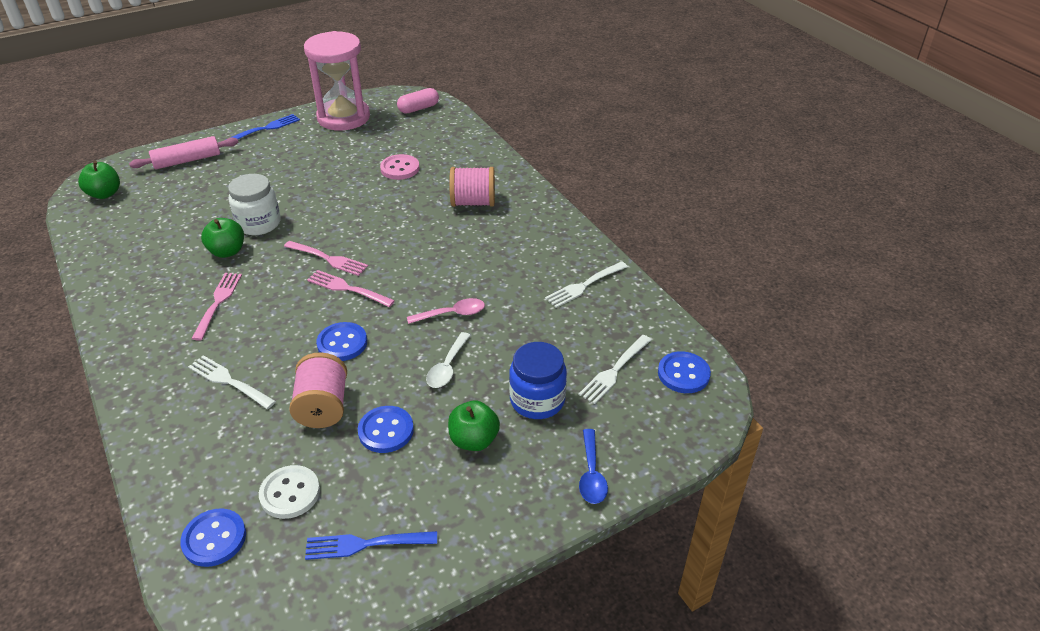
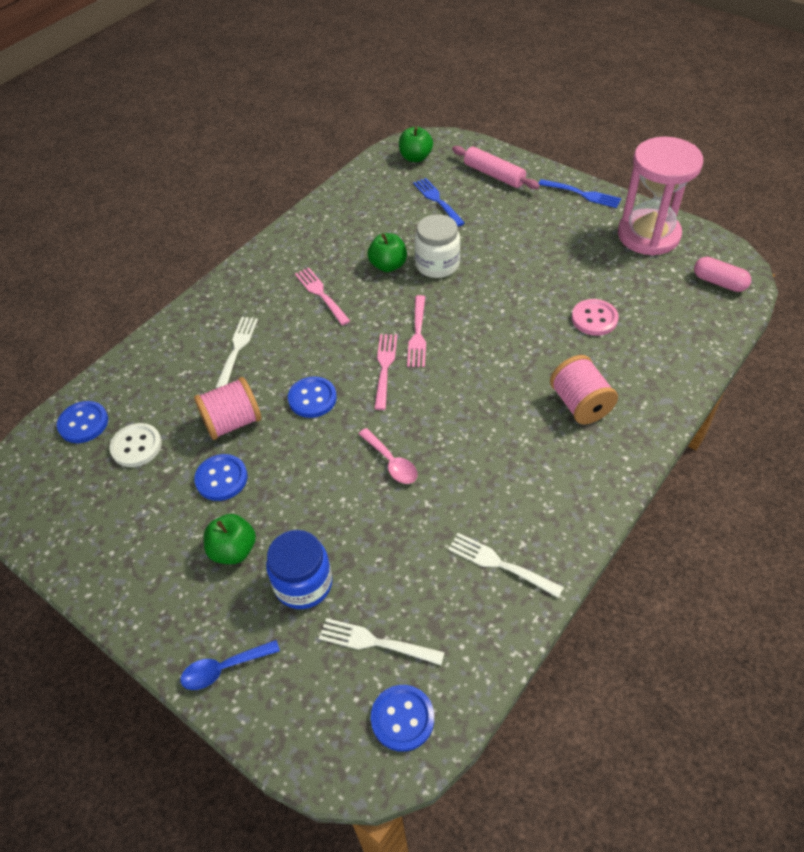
camera: 70 degrees right, 10 degrees up
pink fork [191,273,242,341] -> pink fork turned 105 degrees counterclockwise [295,268,350,325]
blue fork [305,531,437,560] -> blue fork moved to [413,178,465,226]
white spoon [426,332,471,388] -> none

